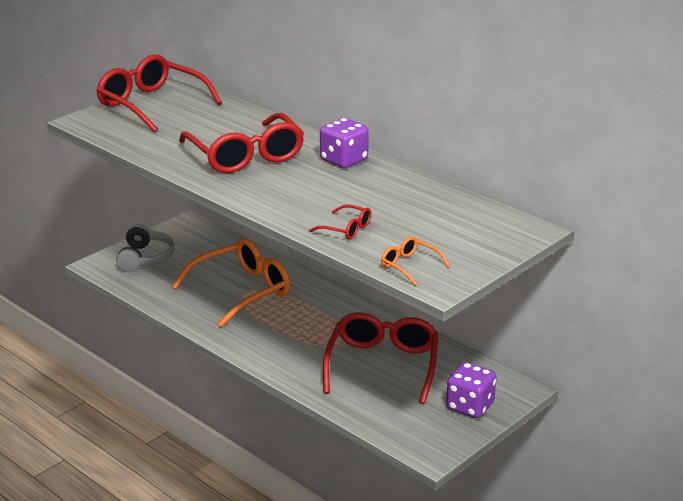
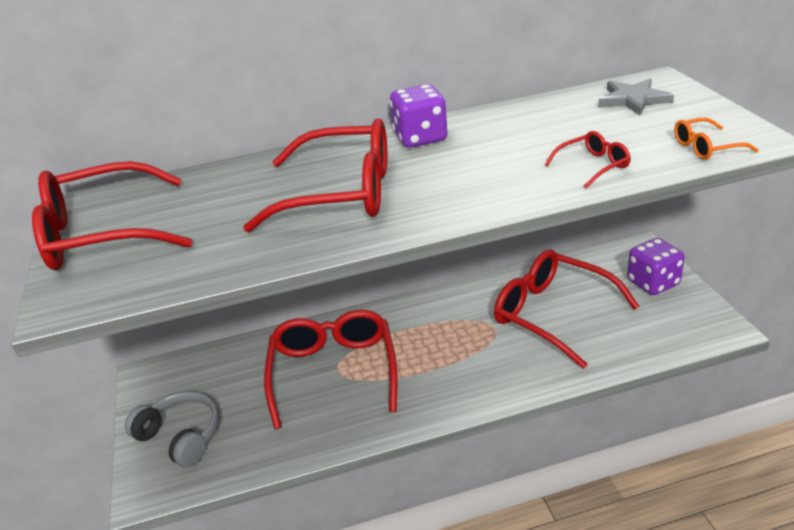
camera: 55 degrees left, 5 degrees up
orange glasses [172,239,290,327] -> red glasses [264,310,398,429]
none -> grey star [598,79,674,115]

